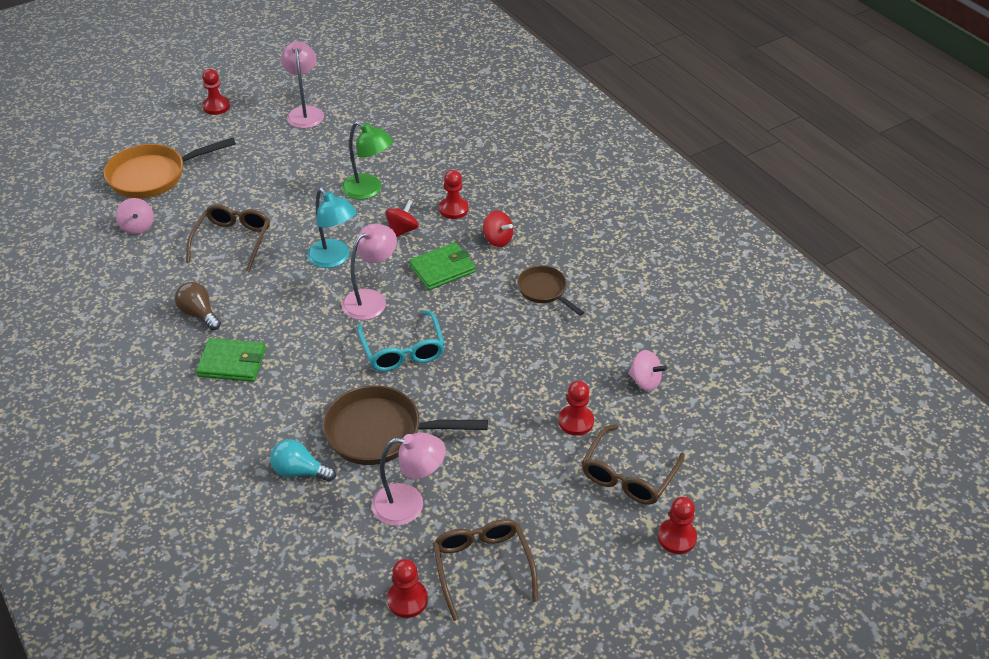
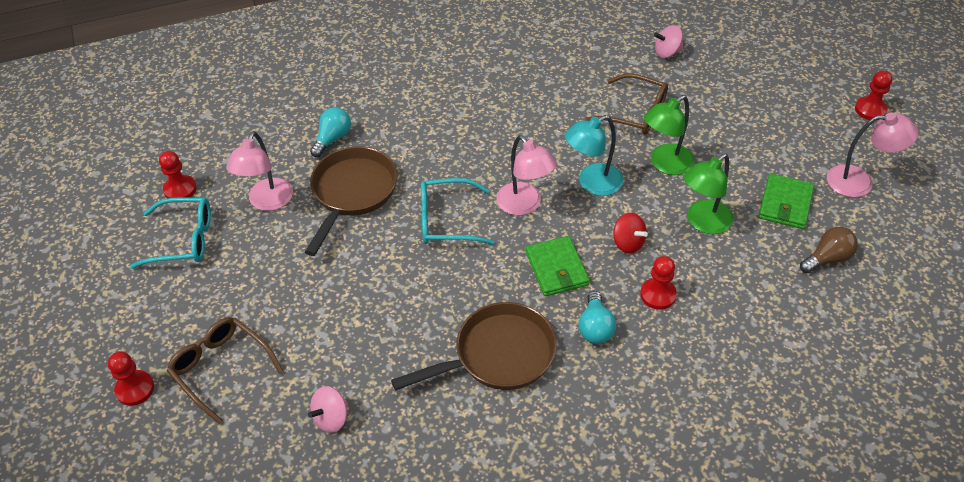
camera: 105 degrees right, 5 degrees up
orange pan [104,138,236,198] -> none
brown light bulb [175,282,221,330] -> brown light bulb moved to [800,227,858,273]
green wallet [196,338,266,382] -> green wallet moved to [759,173,814,229]
brown glasses [433,519,538,621] -> turquoise glasses [130,198,211,269]
red spinning top [483,211,513,247] -> turquoise light bulb [578,291,616,344]
brown pan [517,266,584,316] -> brown pan [391,302,557,391], size x1.72
red pawn [559,381,594,436] -> none
none -> green lamp [644,95,695,175]

